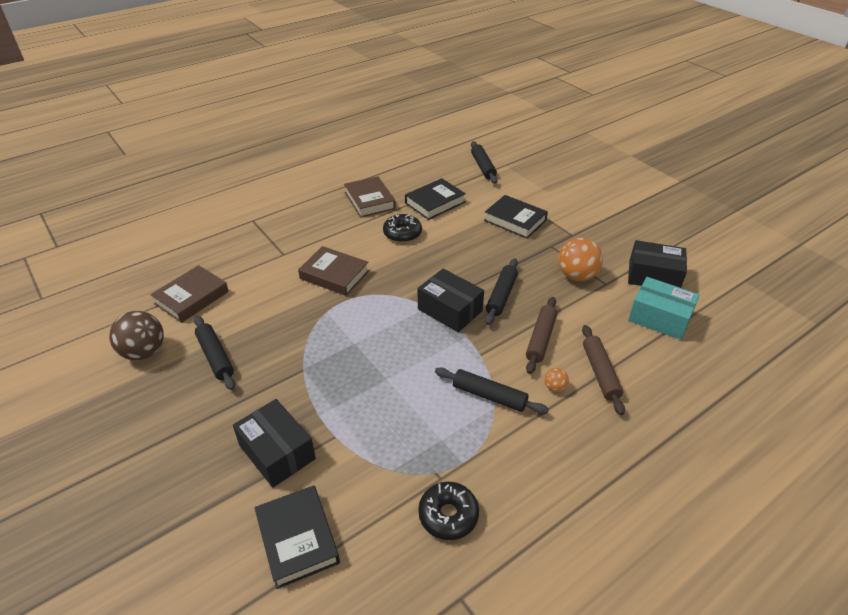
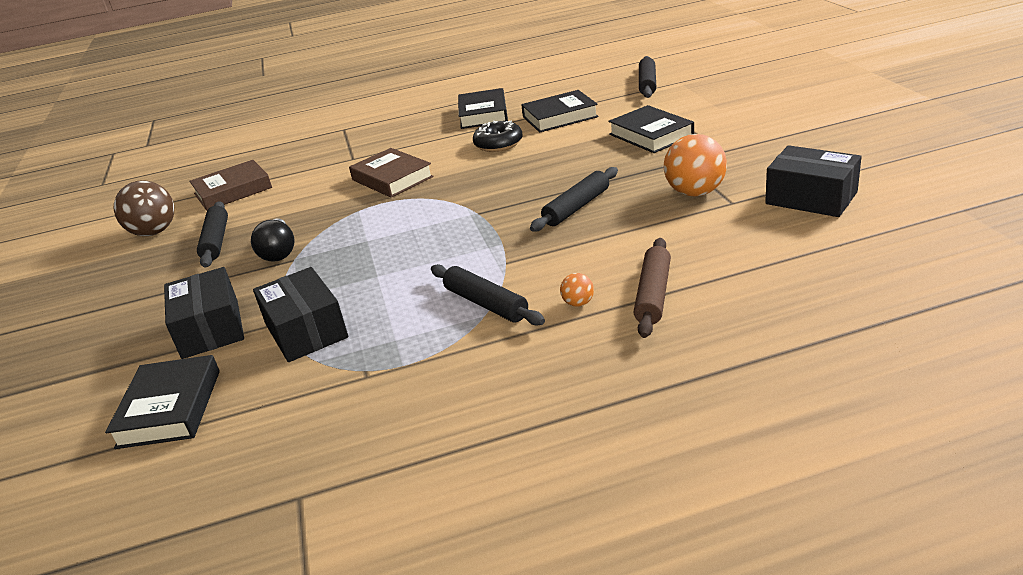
camera: 25 degrees right, 10 degrees down
brown book [344,176,396,218] -> black book [458,88,508,129]
black box [418,269,484,332] -> black box moved to [253,267,348,362]
black donut [418,481,479,540] -> none
brown rolling pin [526,297,557,374] -> none
turquoise box [628,277,700,340] -> none
none -> black light bulb [251,219,295,262]

